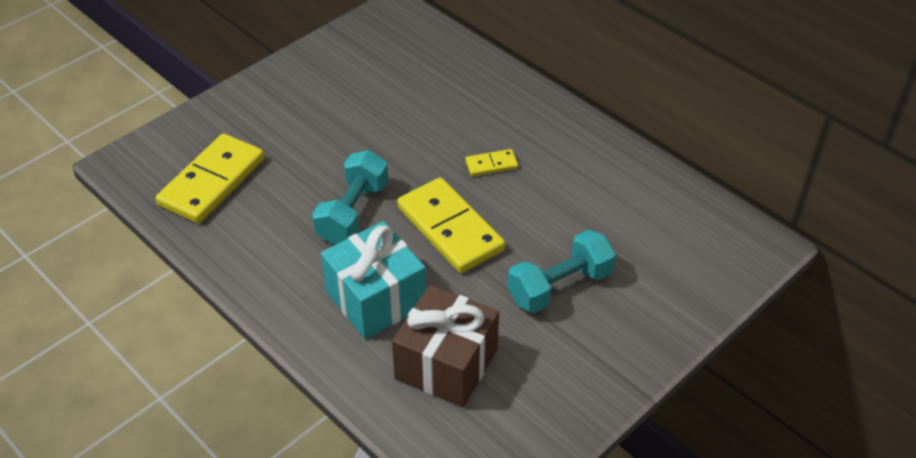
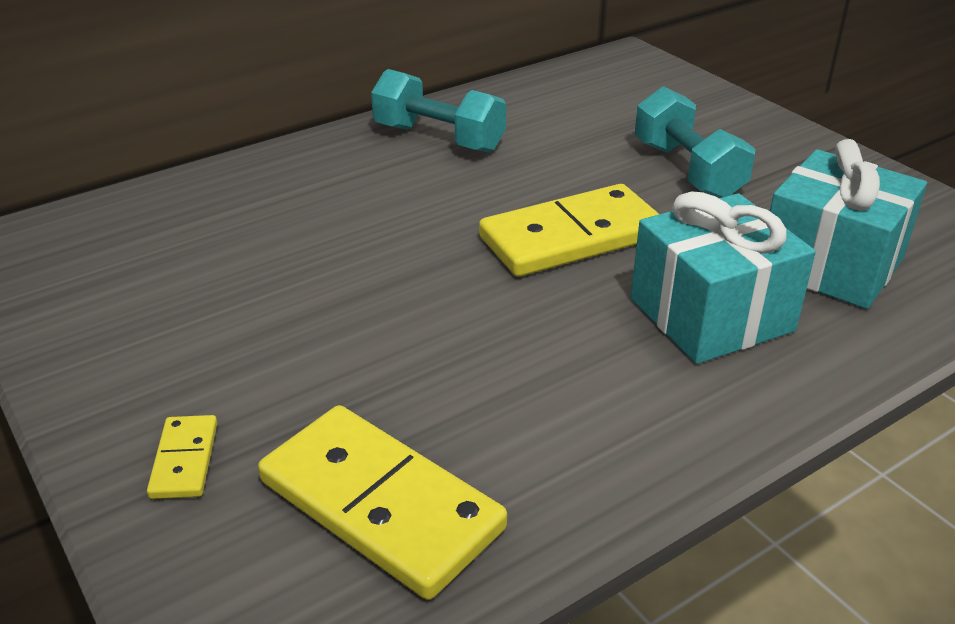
camera: 80 degrees left, 10 degrees down
turquoise dumbbell [312,150,388,244] -> turquoise dumbbell moved to [371,69,506,153]
brown gift [392,285,499,407] -> turquoise gift [770,139,927,309]
yellow domino [465,149,518,176] -> yellow domino moved to [147,415,217,499]

